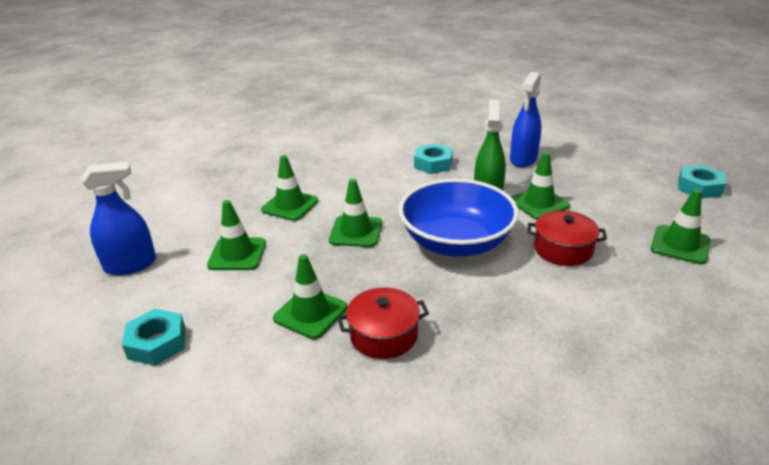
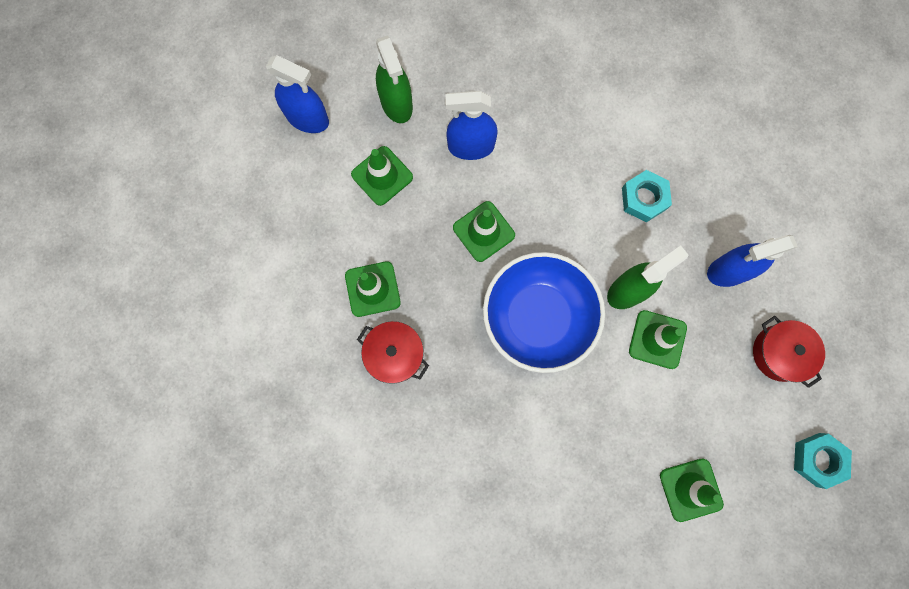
camera: 45 degrees right, 45 degrees up
turquoise nut [122,309,186,366] -> none
green traffic cone [261,155,319,221] -> blue spray bottle [445,91,498,160]
red pot [528,210,607,266] -> red pot moved to [753,316,825,388]
none -> green spray bottle [376,35,413,123]

